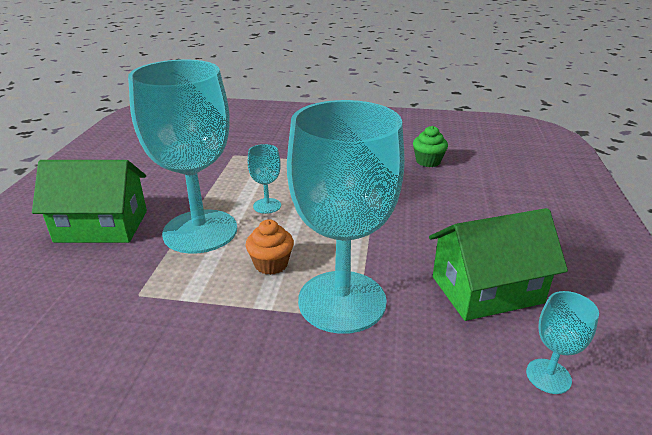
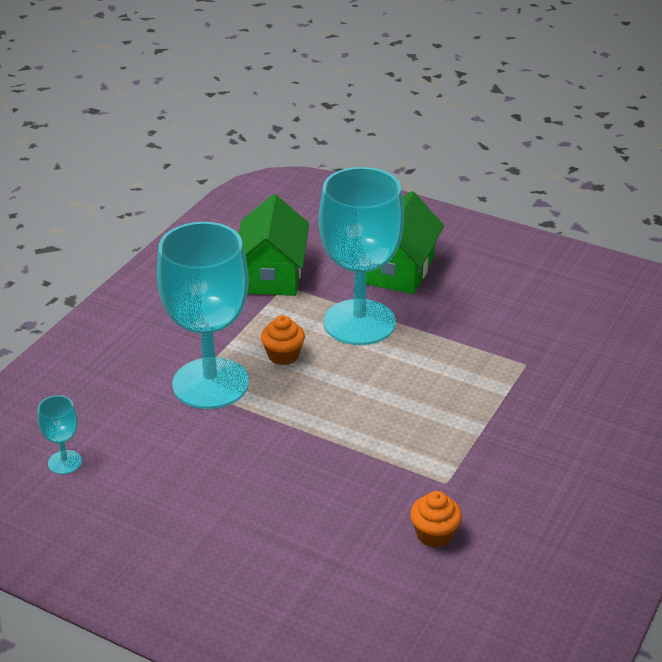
camera: 110 degrees right, 5 degrees up
turquoise goblet [248,144,281,214] -> none
green cupcake [413,126,448,167] -> orange cupcake [410,491,462,548]
green house [429,208,568,321] -> green house moved to [238,194,309,296]

